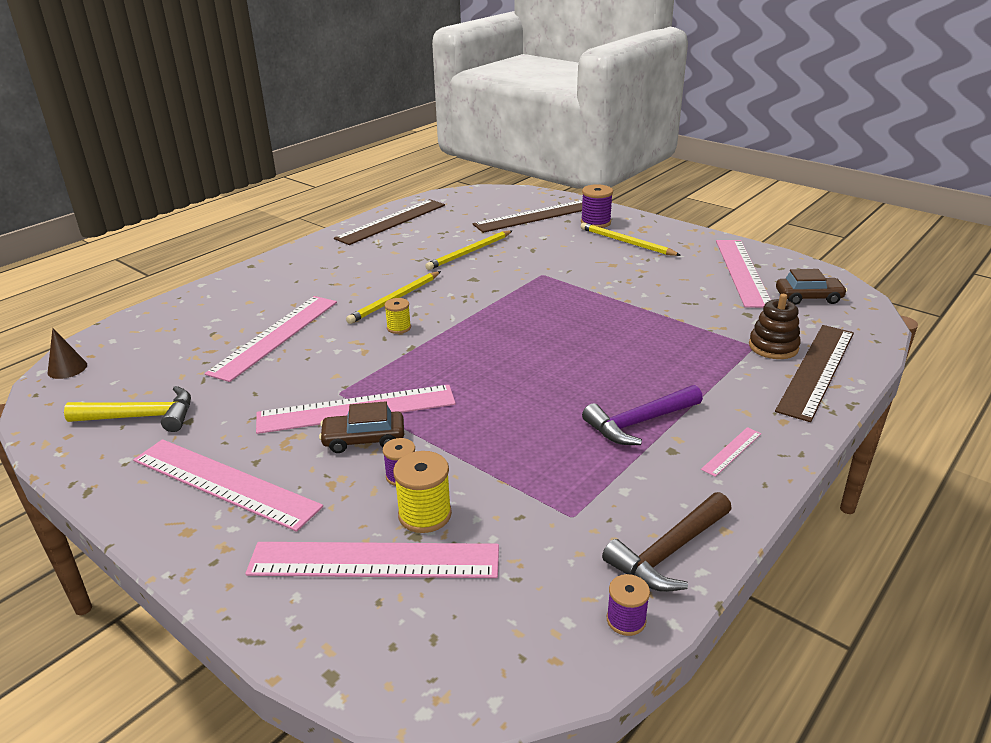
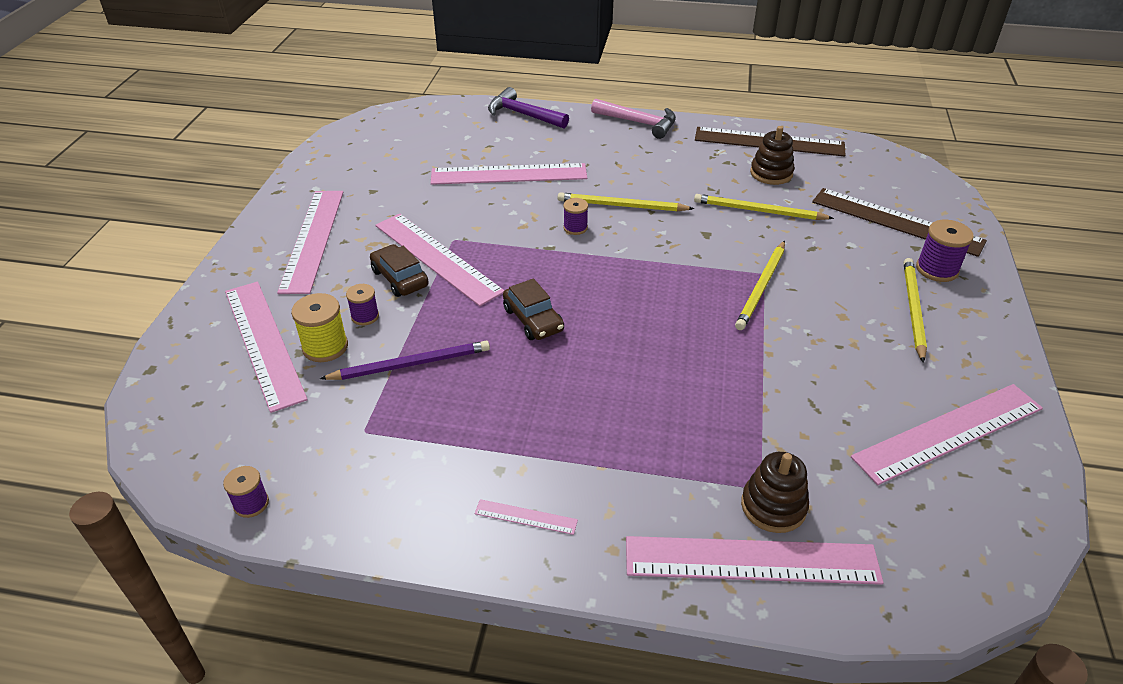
camera: 60 degrees right, 10 degrees up
brown cone [48,328,87,379] -> none
yellow hammer [64,386,191,432] -> none
yellow spool [384,298,411,334] -> purple spool [563,198,588,235]
purple hammer [582,385,703,445] -> purple hammer moved to [488,87,569,128]
brown hammer [602,492,732,592] -> none
brown ruler [775,325,854,422] -> pink ruler [626,536,884,585]
brown car [776,269,847,305] -> brown car moved to [503,278,564,340]
none -> purple pencil [320,341,490,380]
none -> pink hammer [591,98,676,139]
none -> yellow pencil [735,241,785,330]
none -> brown stacking toy [750,126,794,185]

